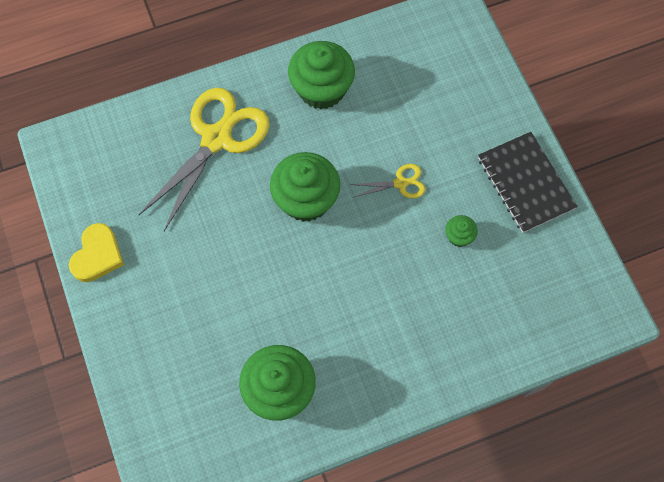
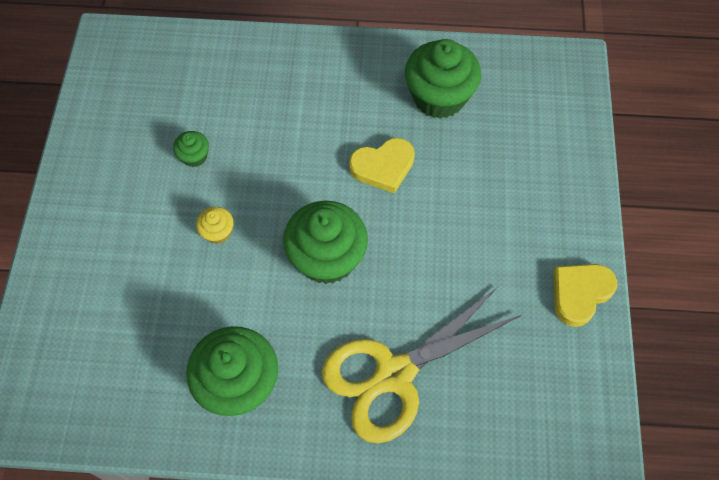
camera: 155 degrees left, 5 degrees down
yellow scissors [350,164,425,198] -> yellow cupcake [196,207,234,244]
black notebook [478,132,578,233] -> none
none -> yellow heart [349,138,415,193]

